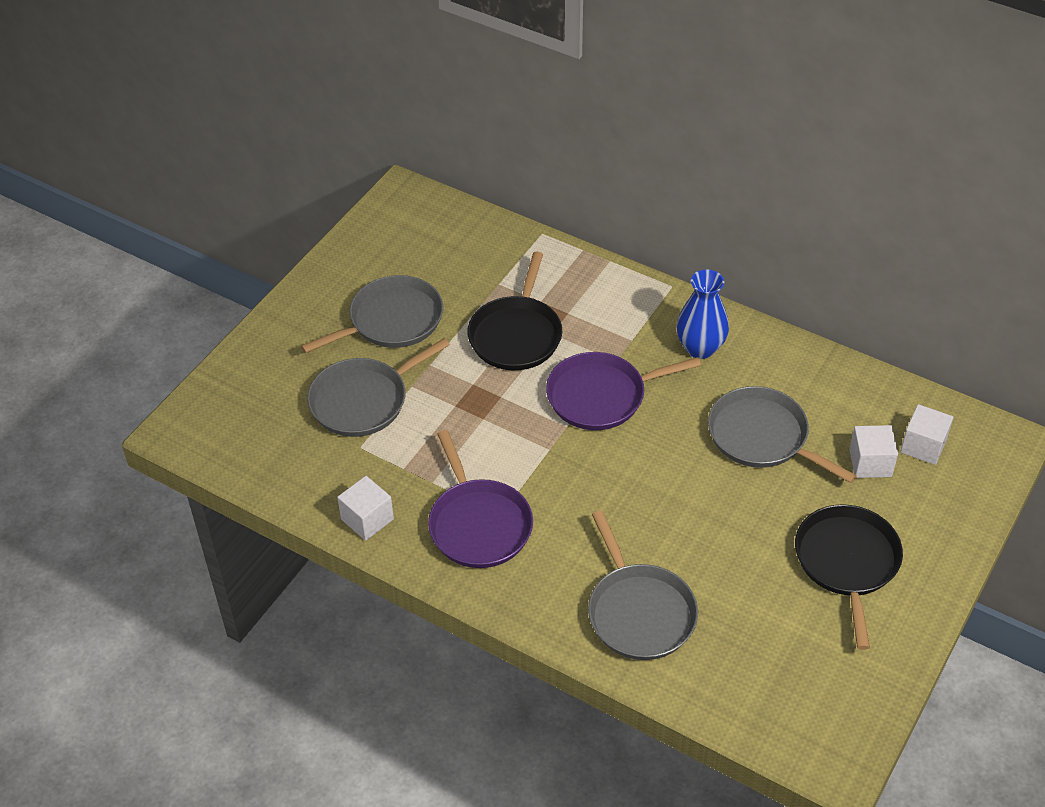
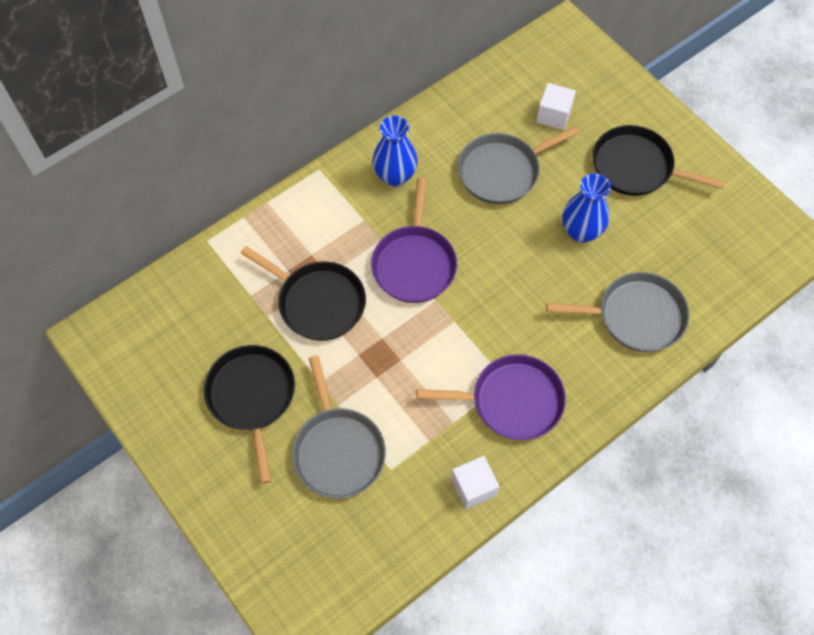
camera: 70 degrees left, 15 degrees up
grey pan [301,275,443,353] -> black pan [204,345,295,484]
white cube [900,404,954,465] -> none
none -> blue vase [562,173,611,243]

